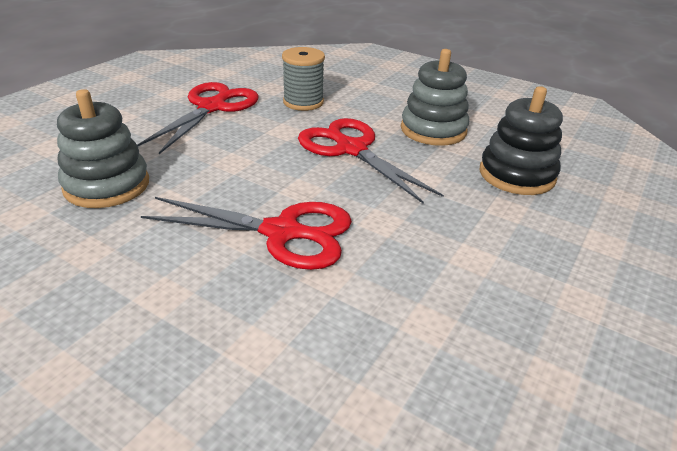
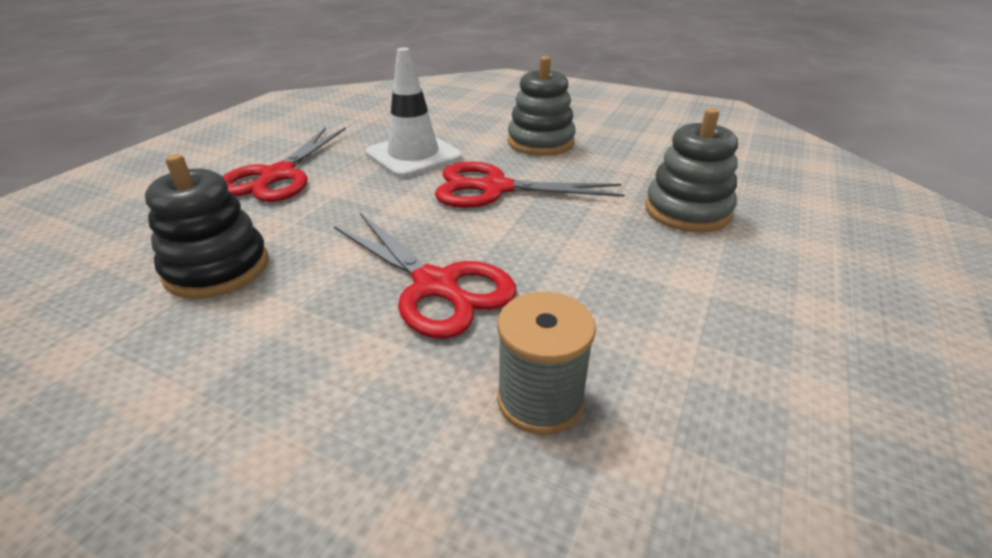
camera: 175 degrees right, 0 degrees up
red scissors [137,82,259,154] -> red scissors moved to [222,127,346,202]
grey stacking toy [401,49,469,146] -> grey stacking toy moved to [508,56,575,156]
none -> white traffic cone [365,48,462,178]

